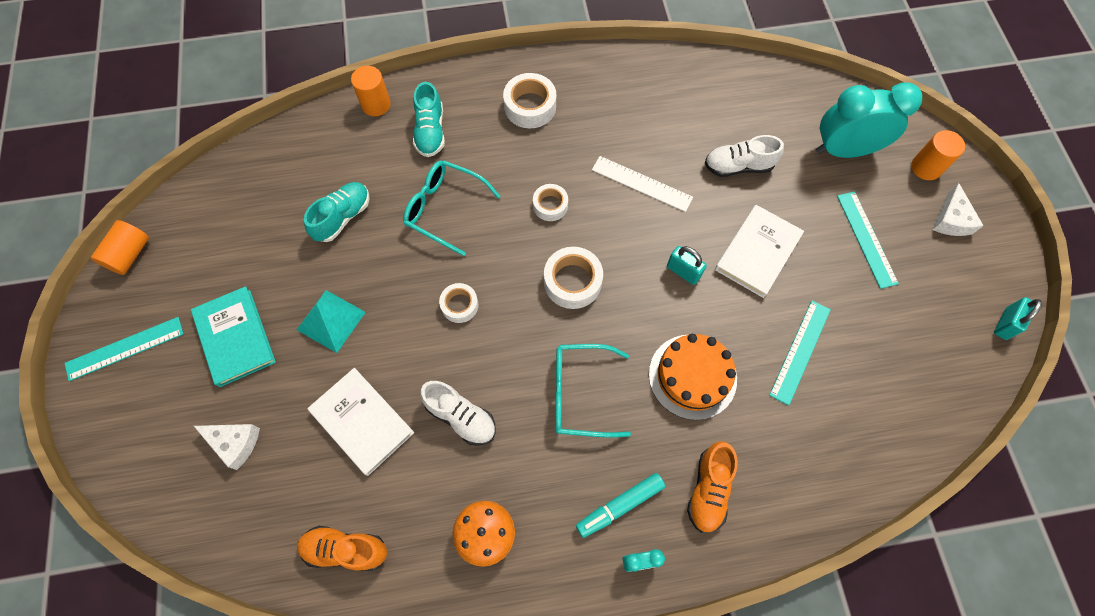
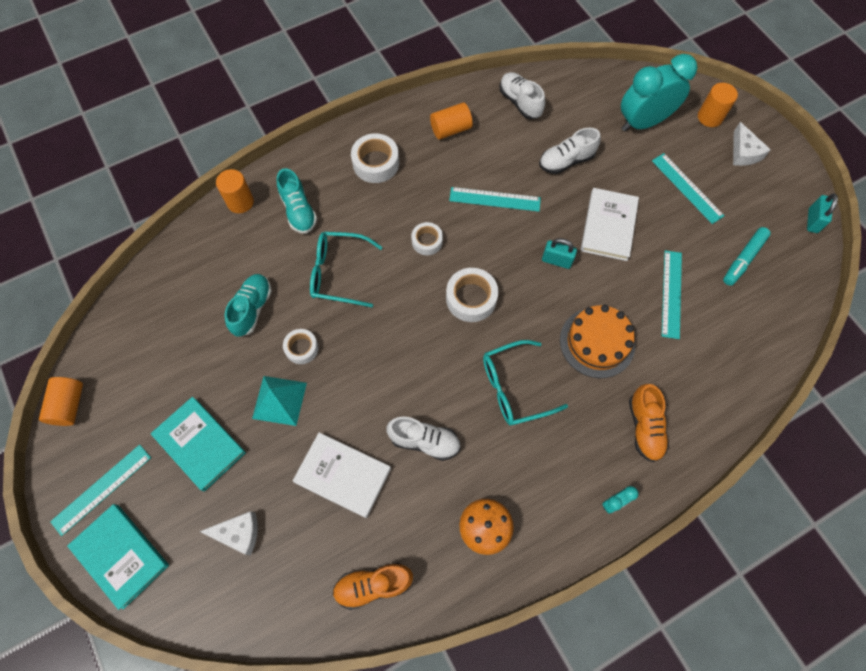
camera: 20 degrees left, 0 degrees up
white tape [439,283,478,323] -> white tape moved to [283,329,319,364]
turquoise marker [576,473,665,538] -> turquoise marker moved to [723,227,771,286]
white ruler [592,156,693,212] -> turquoise ruler [449,187,541,212]
none -> turquoise book [67,504,169,610]
none -> orange cylinder [430,102,473,139]
none -> white shoe [500,72,545,119]

